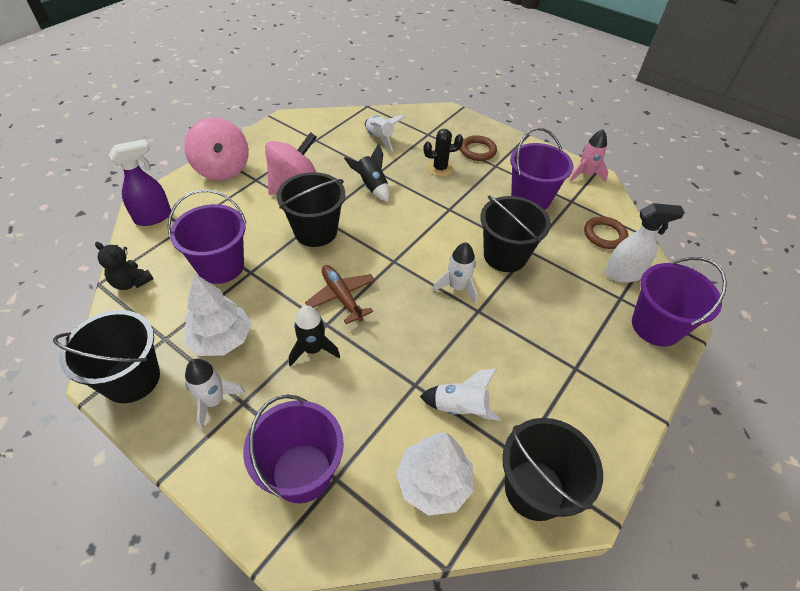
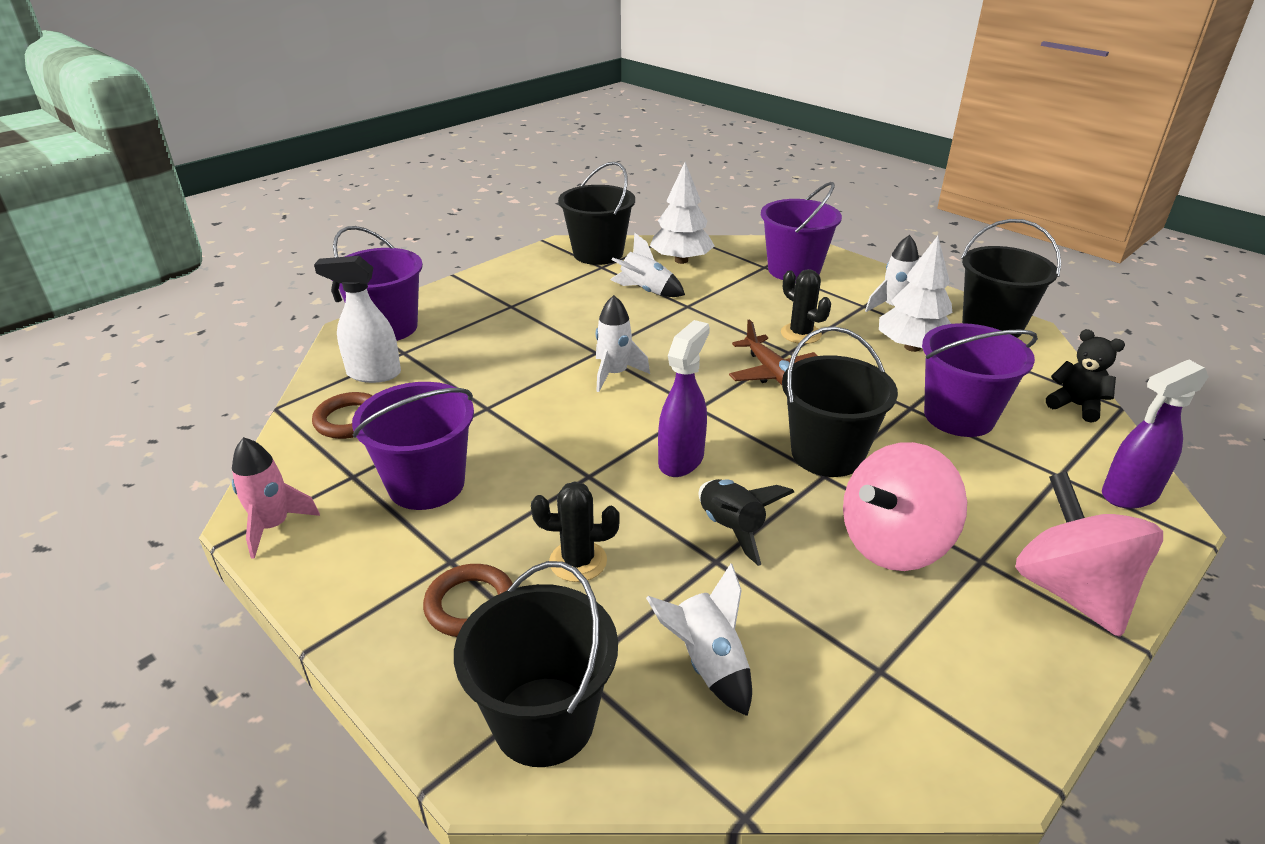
camera: 170 degrees left, 15 degrees down
black rocket [289,305,340,367] -> black cactus [781,269,831,344]
black bucket [480,195,551,272] -> black bucket moved to [454,561,618,767]
none -> purple spray bottle [658,320,710,477]

